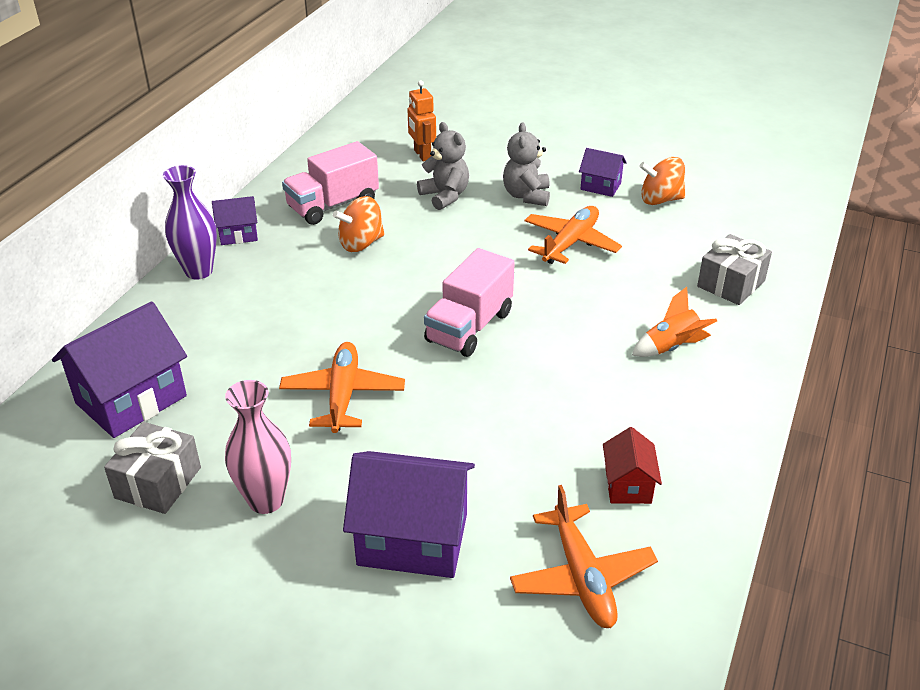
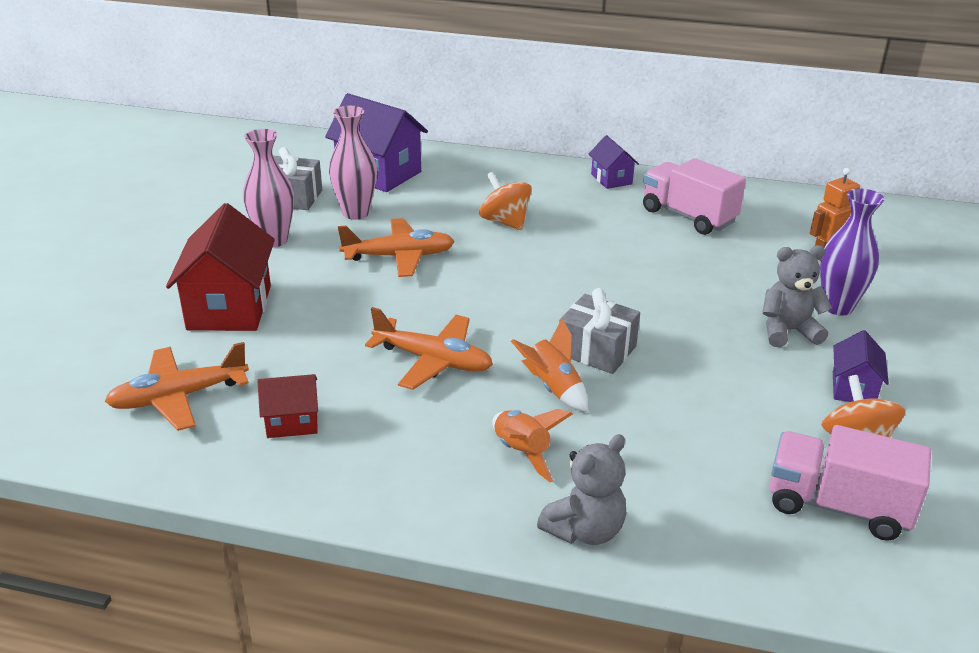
camera: 80 degrees right, 5 degrees down
purple vase [163,165,217,279] -> purple vase moved to [820,188,884,316]
orange spinning top [333,196,385,252] -> orange spinning top moved to [479,172,532,230]
purple house [343,451,475,578] -> red house [166,203,275,331]
grey teddy bear [417,122,469,210] -> grey teddy bear moved to [537,434,626,545]
pink truck [424,248,515,357] -> pink truck moved to [770,425,931,541]
orange plane [524,206,622,264] -> orange plane moved to [365,307,493,390]
grey gift [697,234,772,305] -> grey gift moved to [559,288,640,374]
none -> pink vase [329,106,377,220]
none -> orange rocket [511,319,588,412]

